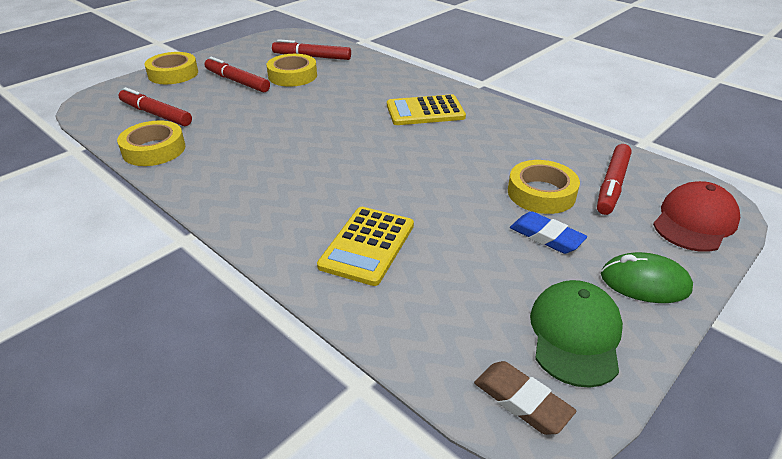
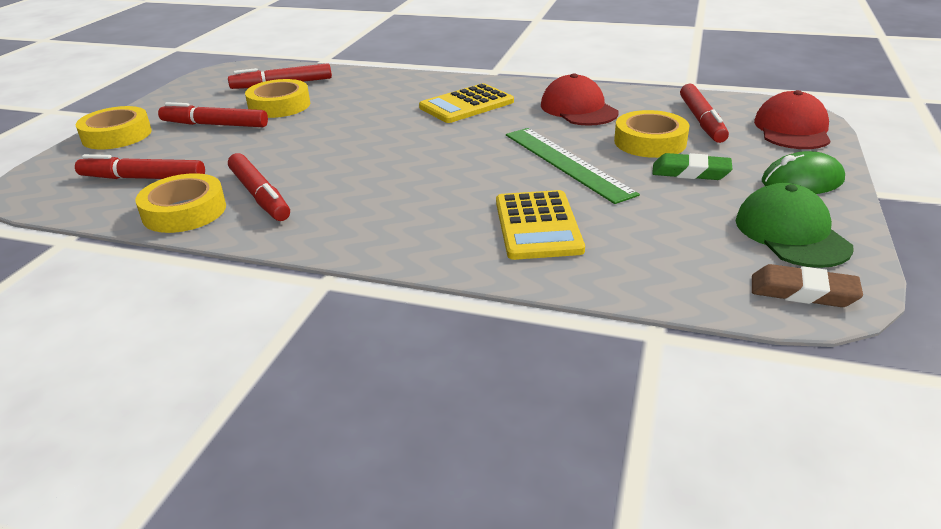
camera: 25 degrees left, 5 degrees down
blue eraser [510,211,587,254] -> green eraser [652,153,732,180]
none -> red marker [228,153,290,221]
none -> green ruler [506,128,640,204]
none -> red cap [541,73,619,126]

